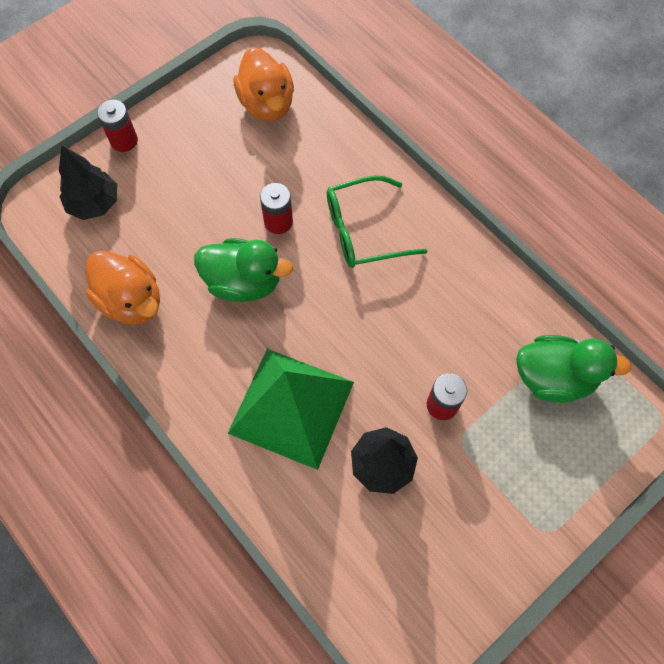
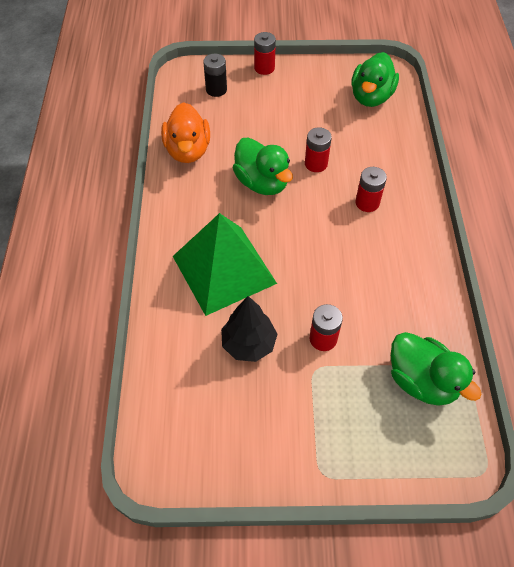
camera: 40 degrees right, 10 degrees down
black tree [59,145,117,220] -> black battery [203,54,227,97]
orange duck [234,47,294,121] -> green duck [351,52,399,107]
green glasses [327,175,427,268] -> red battery [355,167,387,212]

